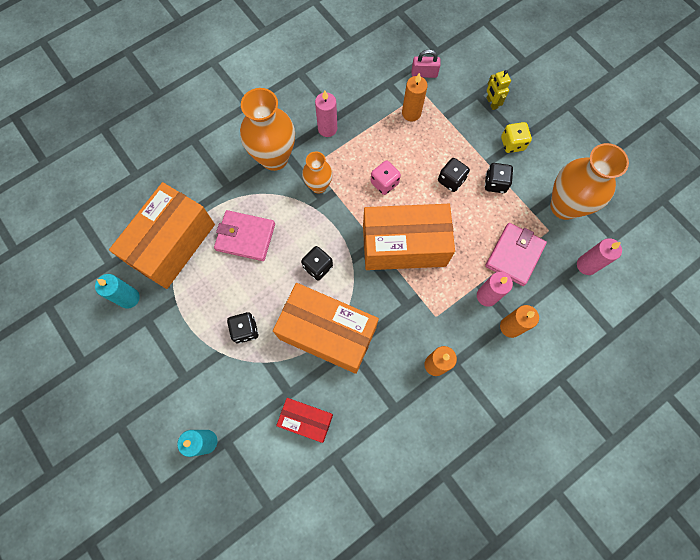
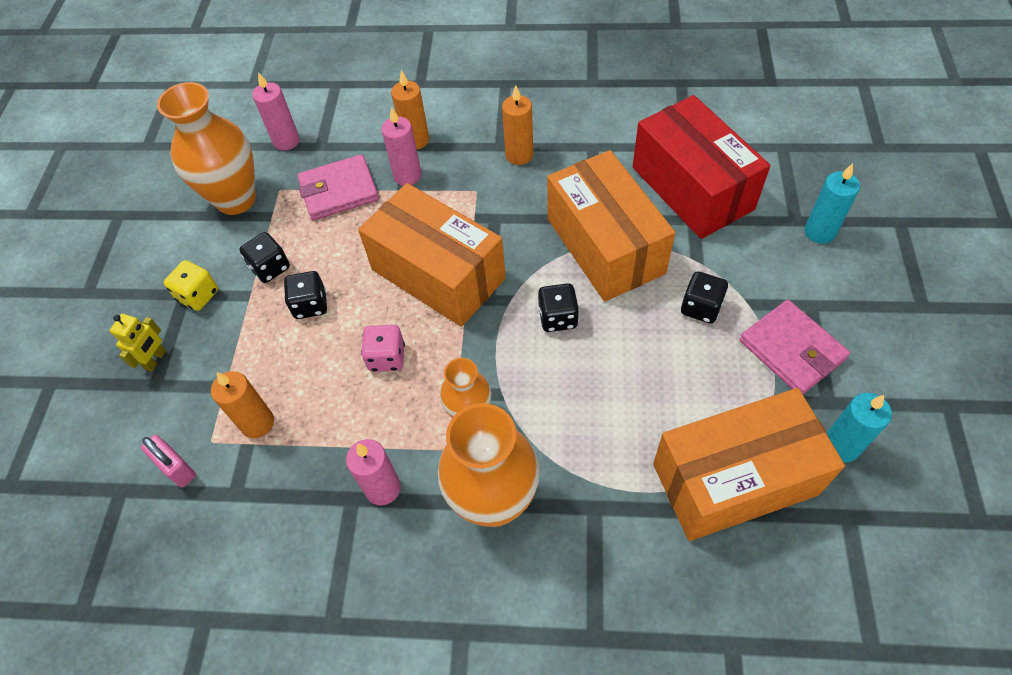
camera: 135 degrees left, 15 degrees down
pink wallet [214,210,275,261] -> pink wallet moved to [739,300,850,394]
red box [276,398,333,443] -> red box [633,95,771,239], size x1.89

